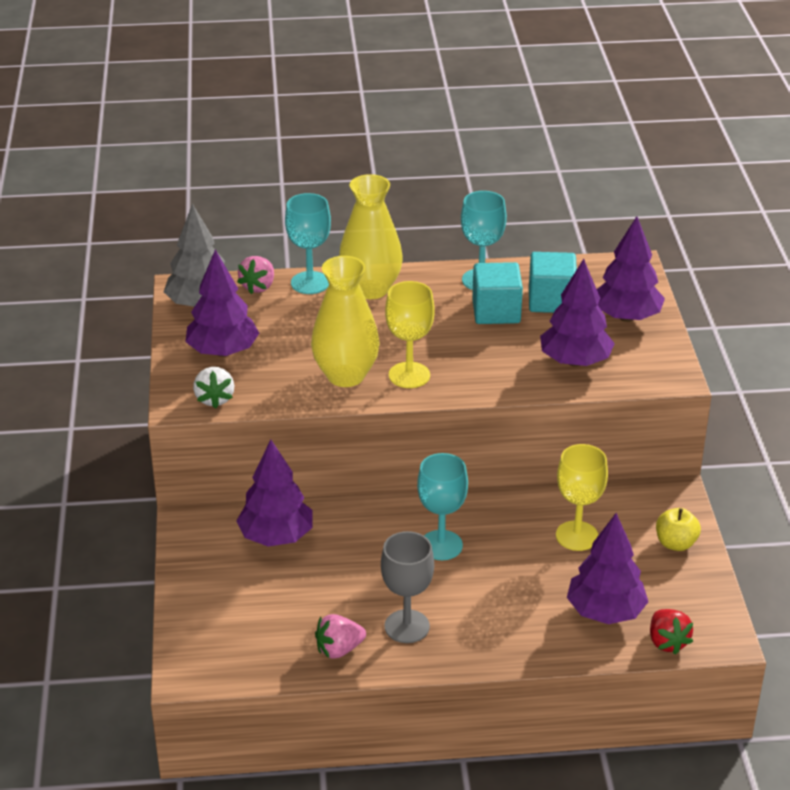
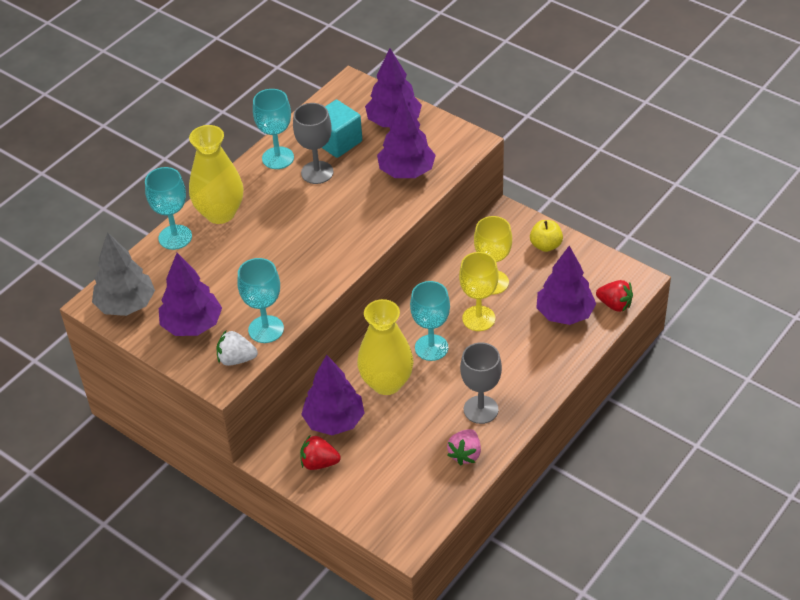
camera: 45 degrees left, 10 degrees up
white strawberry [193,367,234,409] -> white strawberry turned 150 degrees clockwise [216,331,258,366]
pink strawberry [237,256,274,294] -> none
yellow vase [311,256,380,387] -> yellow vase moved to [357,299,414,395]
yellow goblet [385,281,435,388] -> yellow goblet moved to [459,252,499,331]
turquoise cube [472,262,523,324] -> grey goblet [293,103,333,184]
none -> turquoise goblet [237,258,284,343]
none -> red strawberry [300,435,341,470]

